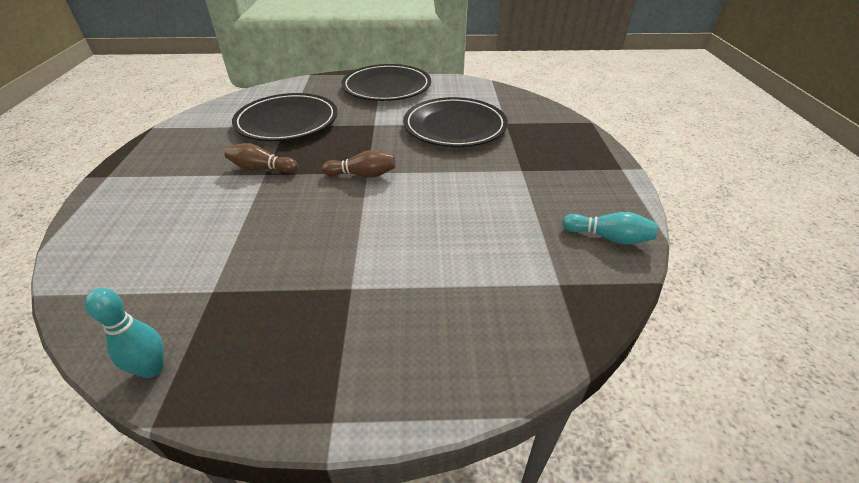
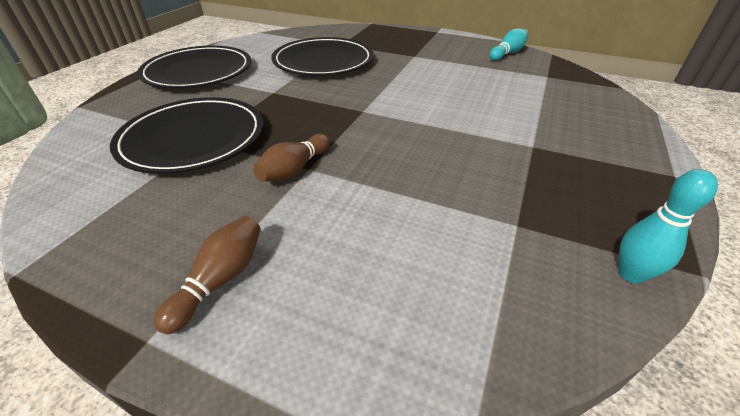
camera: 65 degrees left, 0 degrees up
brown bowling pin [322,150,395,178] -> brown bowling pin moved to [154,216,261,334]

